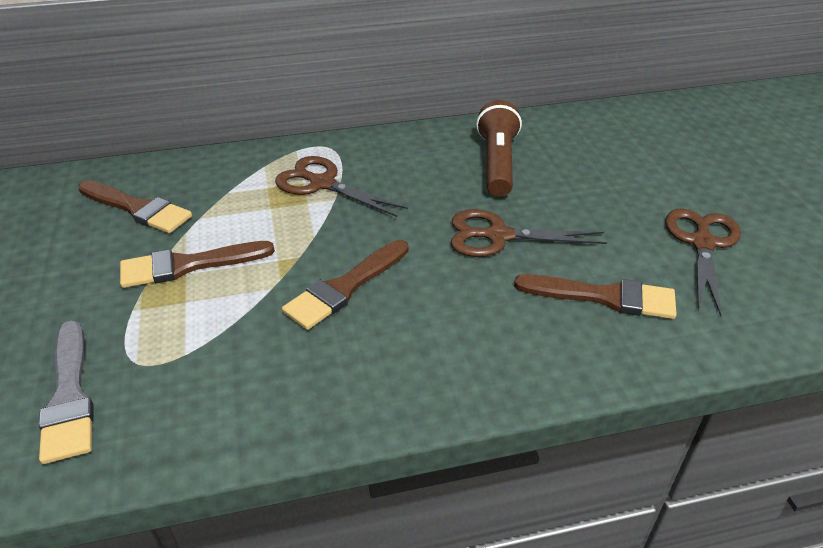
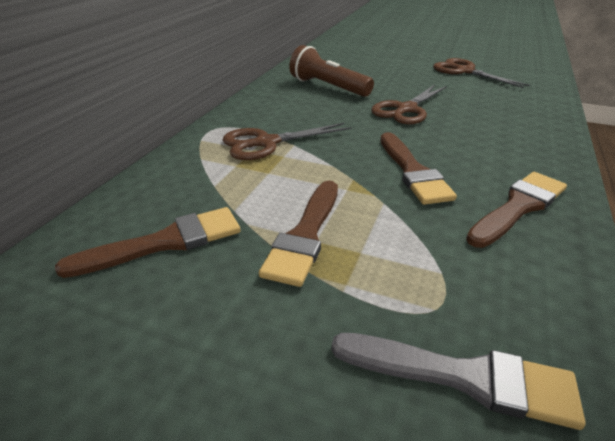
camera: 55 degrees left, 5 degrees down
brown brush [514,274,677,319] -> brown brush moved to [466,172,567,248]

